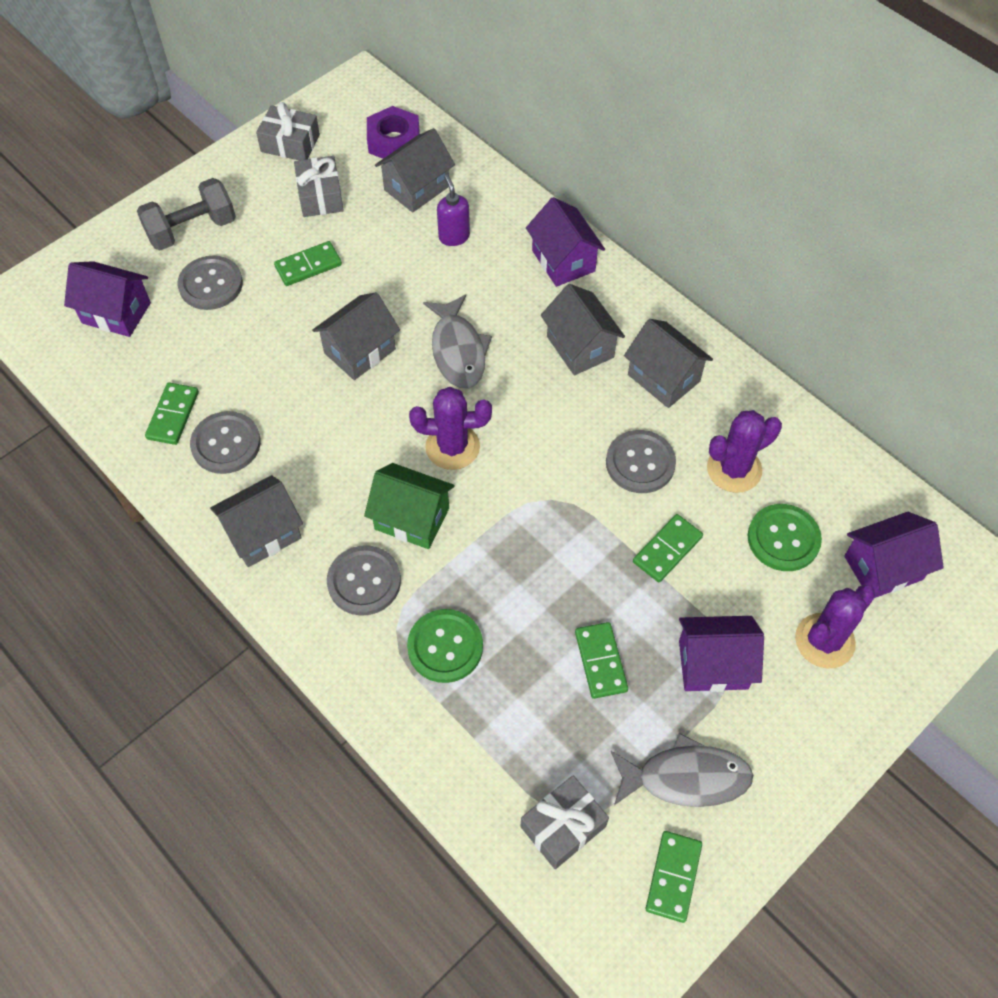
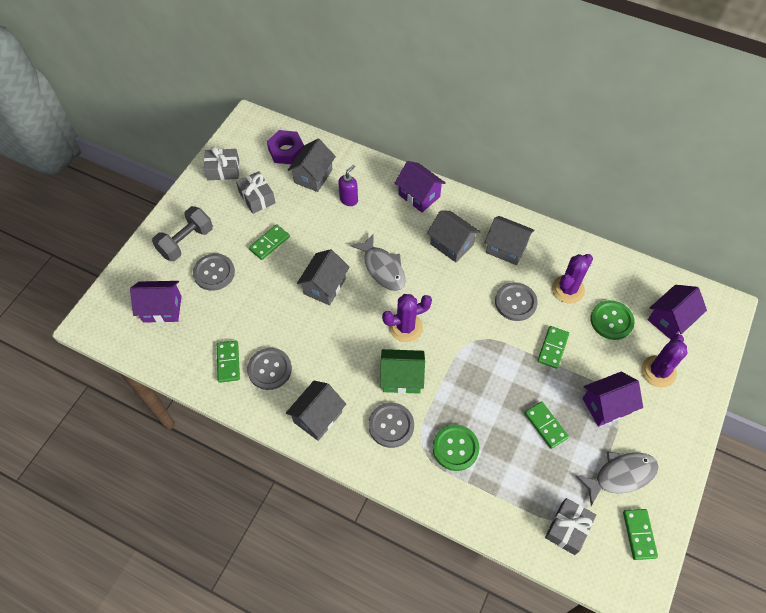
camera: 20 degrees left, 0 degrees up
purple soap dispenser [437,175,470,246] -> purple soap dispenser turned 75 degrees clockwise [338,165,358,206]

